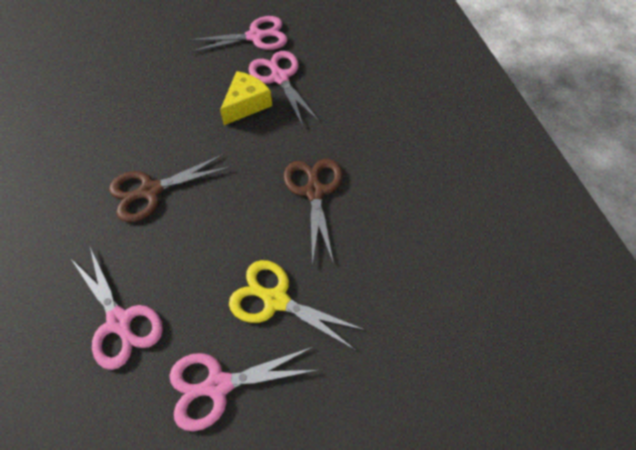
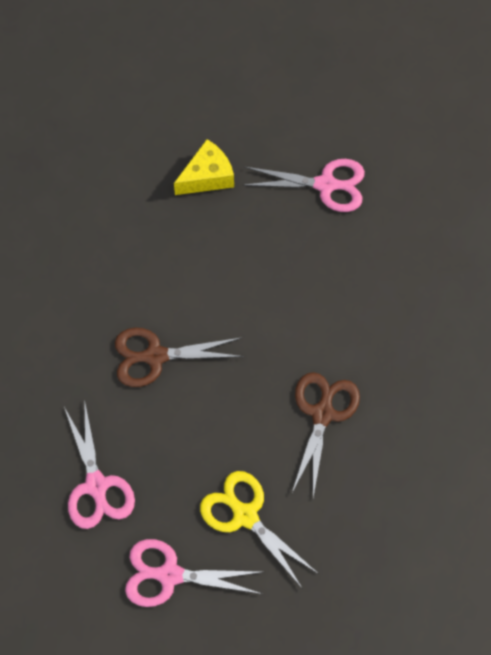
camera: 20 degrees right, 5 degrees up
yellow cheese [220,71,272,125] -> yellow cheese moved to [174,139,234,195]
pink scissors [249,51,320,126] -> none

